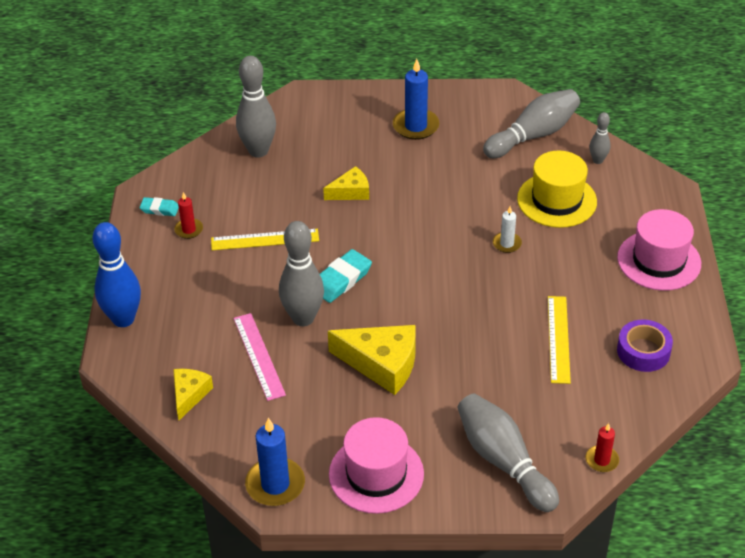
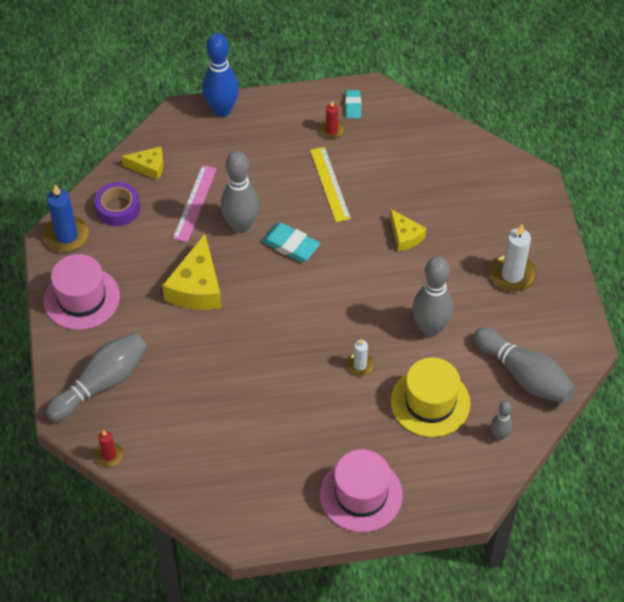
camera: 80 degrees right, 10 degrees up
pink ruler [233,313,286,401] -> pink ruler turned 45 degrees counterclockwise [173,165,217,242]
grey bowling pin [236,56,276,158] -> grey bowling pin moved to [412,256,453,337]
blue candle [393,59,439,140] -> white candle [490,224,537,292]
yellow ruler [548,296,571,384] -> none
purple tape [617,319,673,372] -> purple tape moved to [95,182,140,226]

